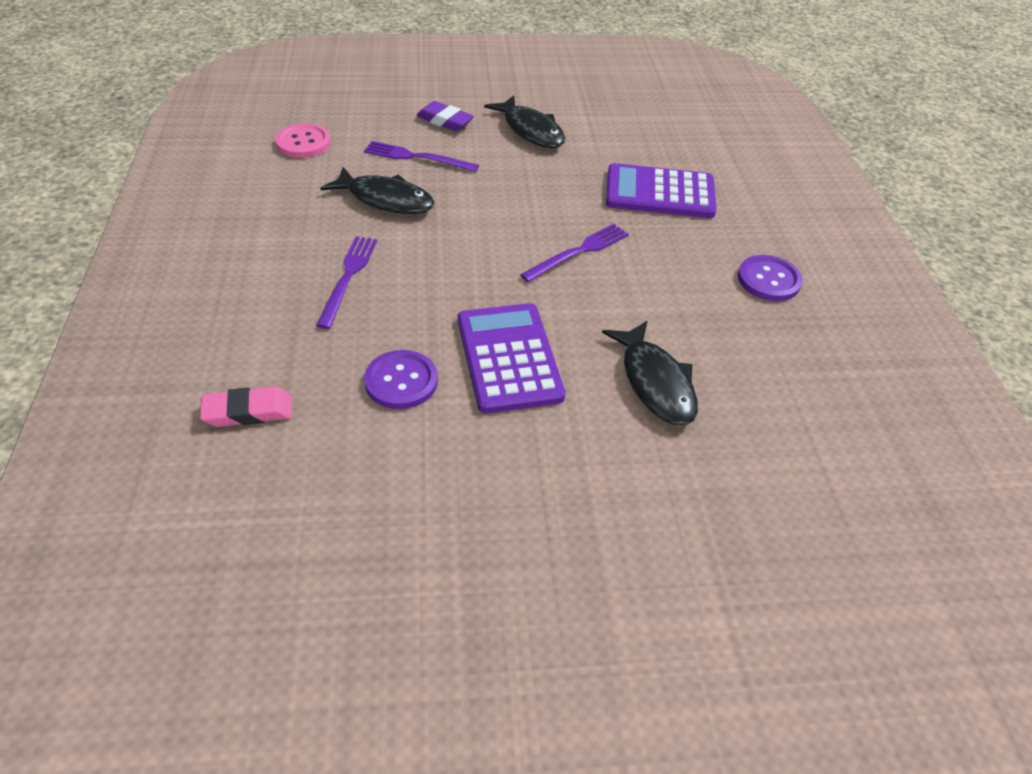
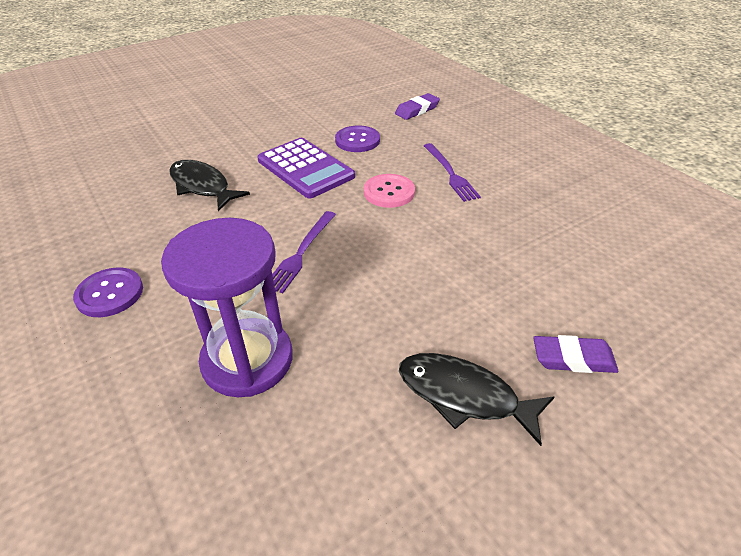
camera: 155 degrees right, 5 degrees down
pink eraser [200,386,292,427] -> purple eraser [395,93,440,120]
pink button [275,123,331,158] -> pink button moved to [364,174,415,208]
black fish [320,167,435,214] -> none
purple fork [364,141,479,172] -> none
purple calculator [606,163,717,218] -> purple hourglass [161,218,293,397]

